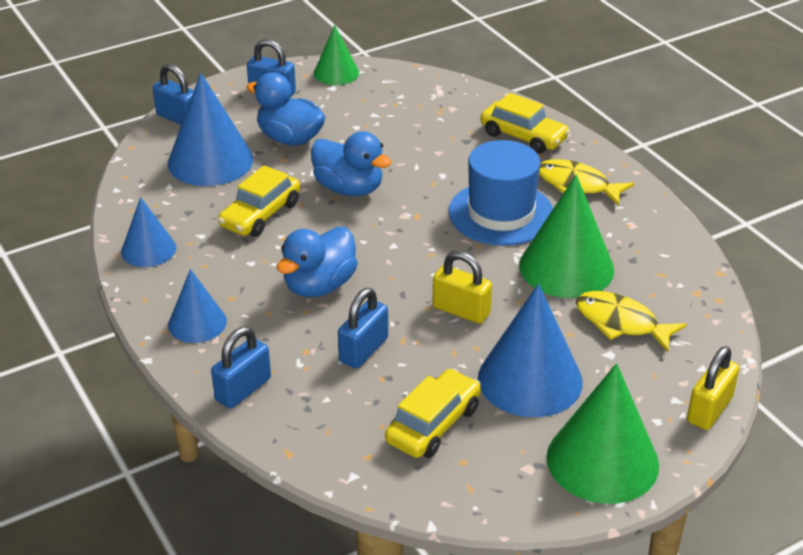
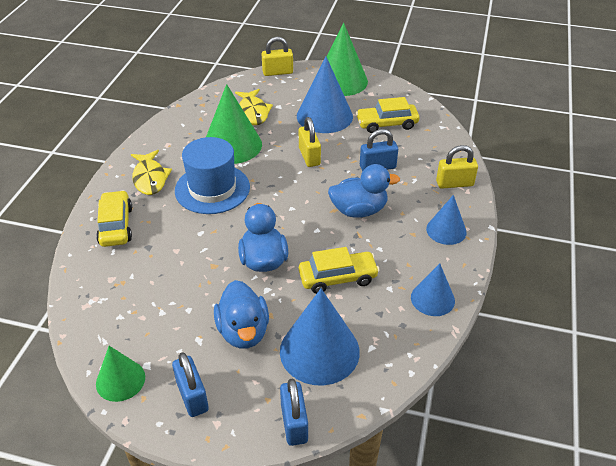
camera: 135 degrees left, 5 degrees up
blue padlock [211,327,271,409] -> yellow padlock [436,145,478,189]

